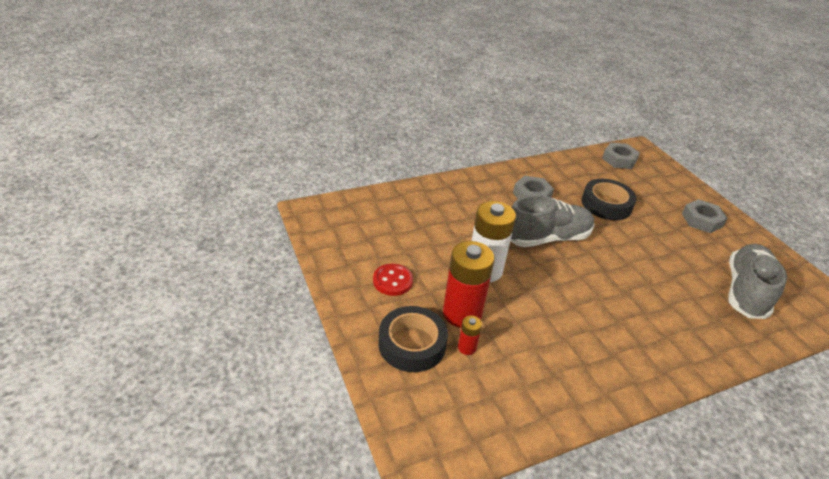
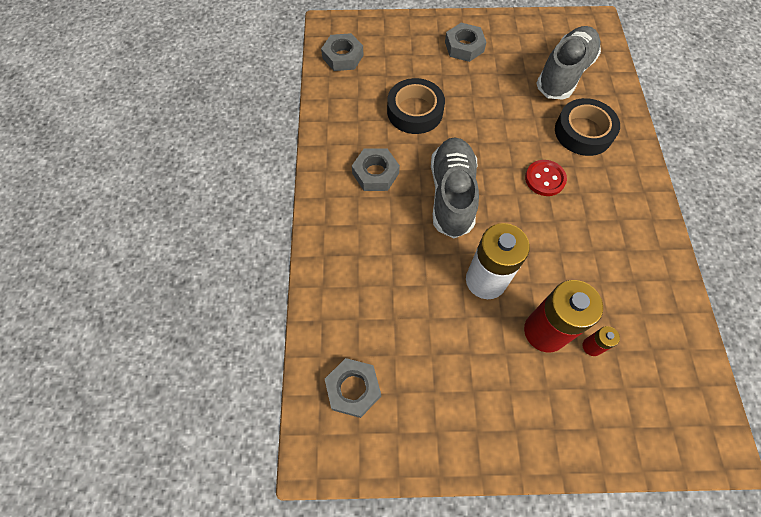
camera: 65 degrees left, 25 degrees up
red button [373,264,413,296] -> red button moved to [525,160,567,196]
black tape [378,306,448,372] -> black tape moved to [555,98,620,156]
grey shoe [728,244,787,319] -> grey shoe turned 75 degrees clockwise [537,26,601,100]
none -> grey nut [325,358,381,418]

